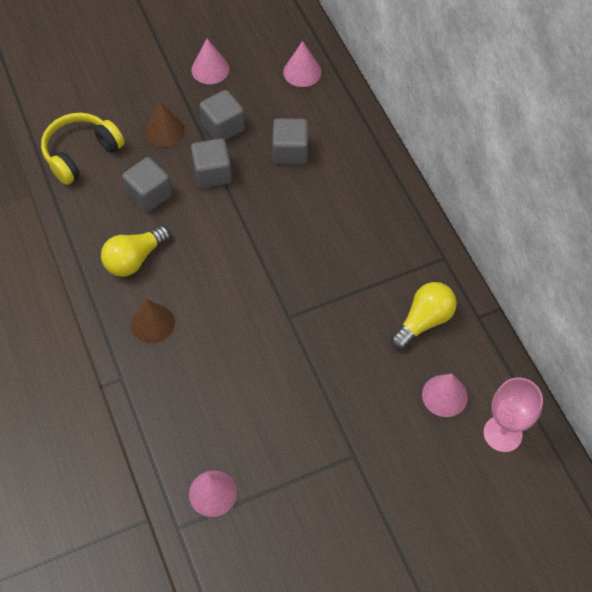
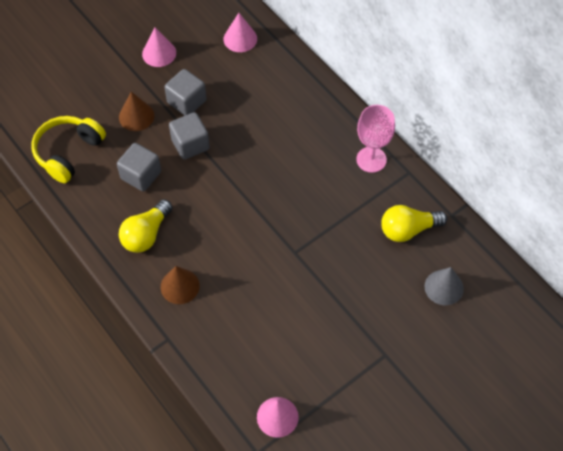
camera: 15 degrees left, 0 degrees up
grey cube [272,118,308,165] -> none
yellow light bulb [391,282,457,350] -> yellow light bulb turned 135 degrees counterclockwise [381,205,447,242]
pink cone [422,374,468,417] -> grey cone [424,267,464,305]
pink goblet [483,377,543,452] -> pink goblet moved to [356,105,395,173]

